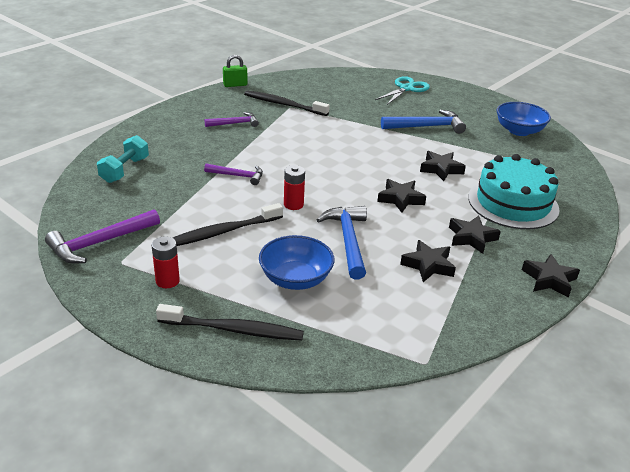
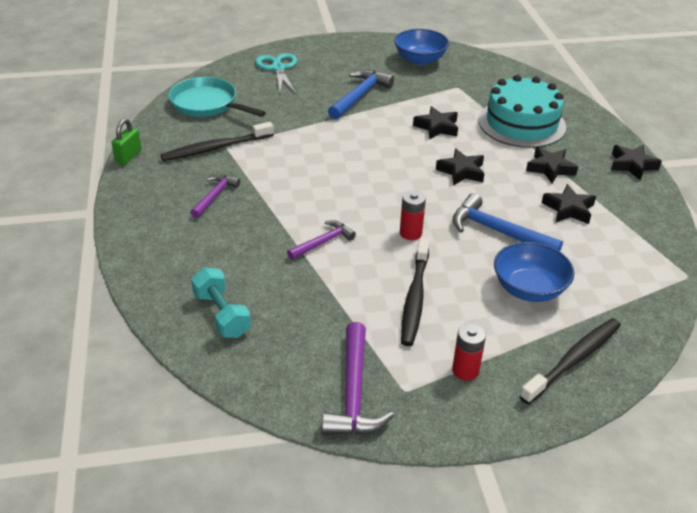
camera: 50 degrees left, 5 degrees up
none -> turquoise pan [169,77,266,117]

